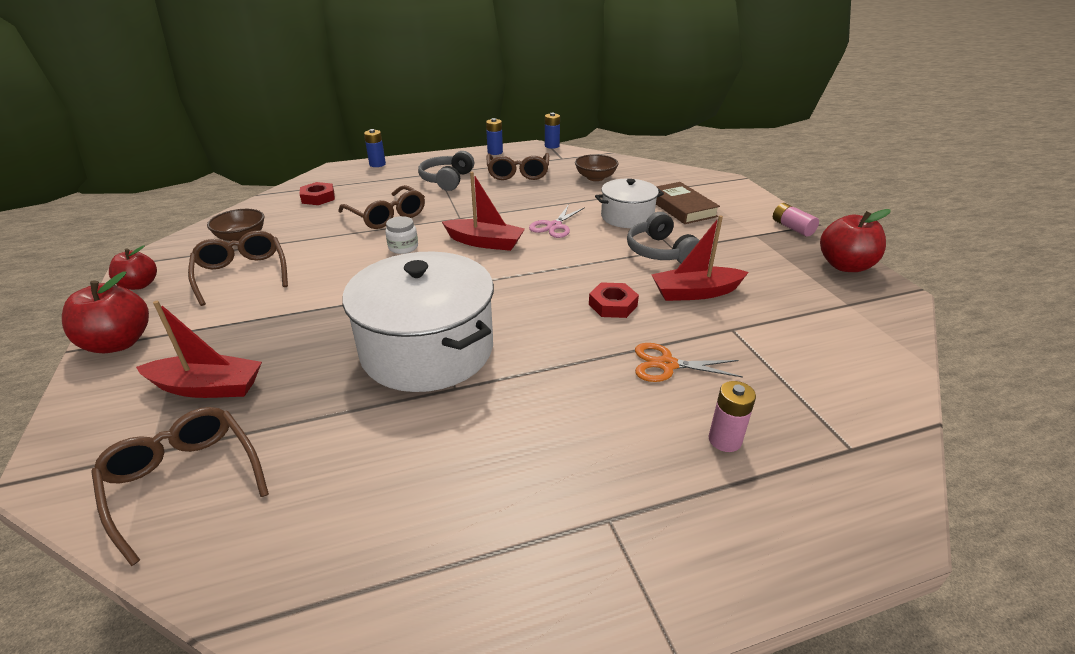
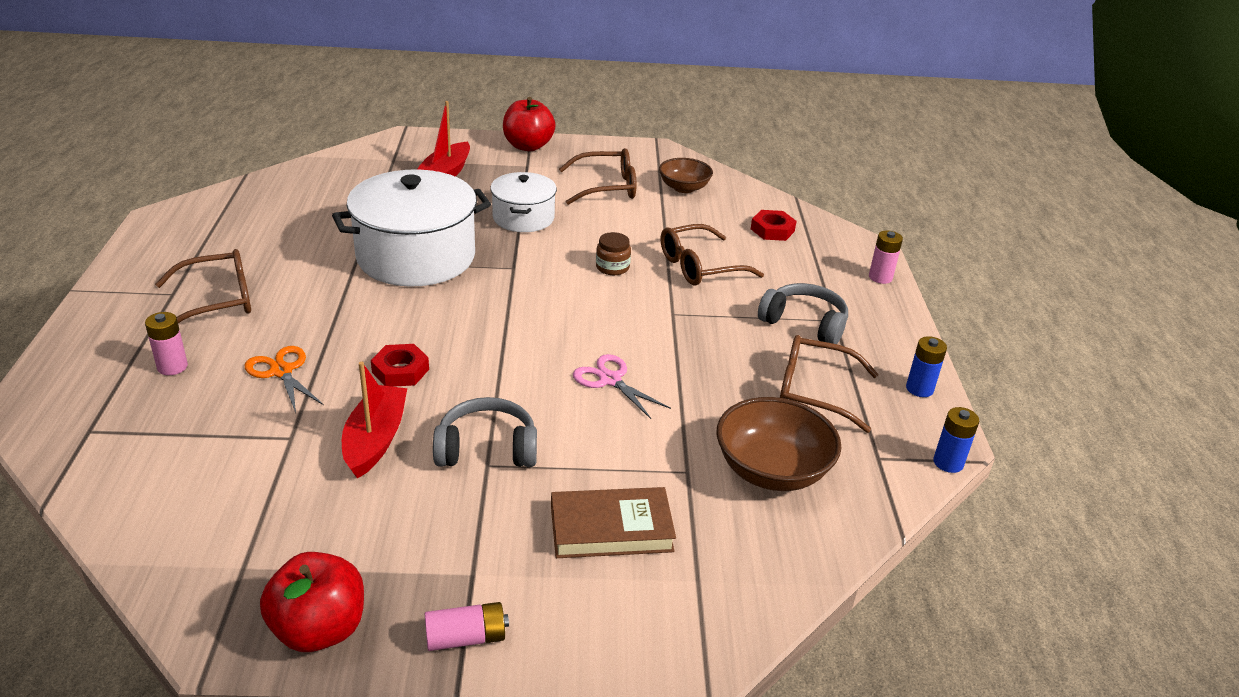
camera: 105 degrees right, 0 degrees up
brown glasses [91,407,269,566] -> brown glasses moved to [155,249,251,323]
red apple [109,245,157,290] -> none
blue battery [364,129,386,167] -> pink battery [869,230,903,284]
white jar [385,216,418,254] -> brown jar [596,232,631,275]
red boat [442,172,525,251] -> none
brown bowl [575,154,619,181] -> brown bowl [717,397,841,491], size x1.55
white pot [595,179,664,228] -> white pot moved to [490,172,557,232]
orange scissors [635,343,743,382] -> orange scissors turned 60 degrees counterclockwise [245,346,324,413]

